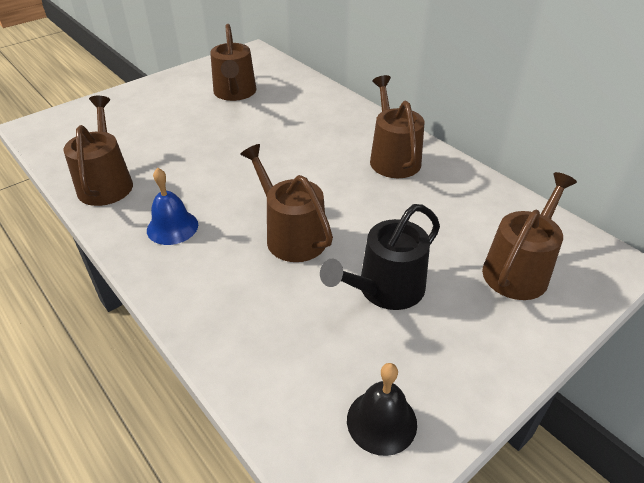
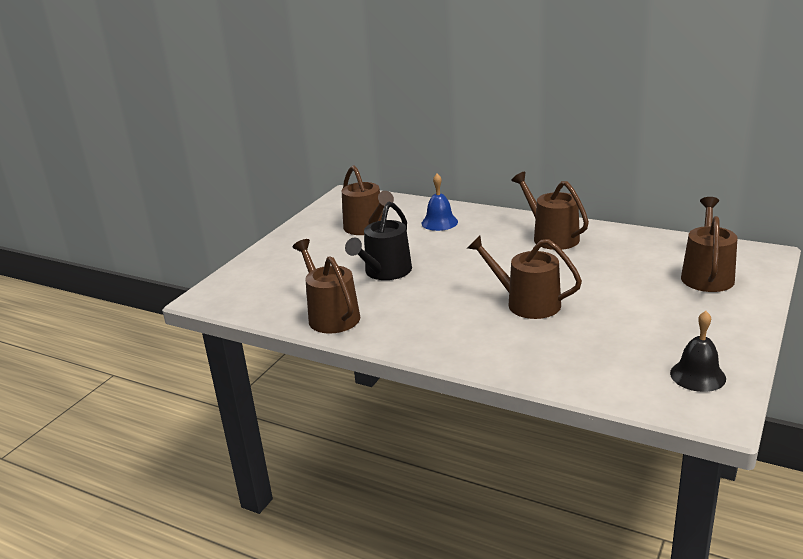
camera: 20 degrees left, 15 degrees down
blue bell [147,168,198,245] -> blue bell moved to [422,174,458,231]
black watering can [320,204,440,310] -> black watering can moved to [345,202,412,280]

